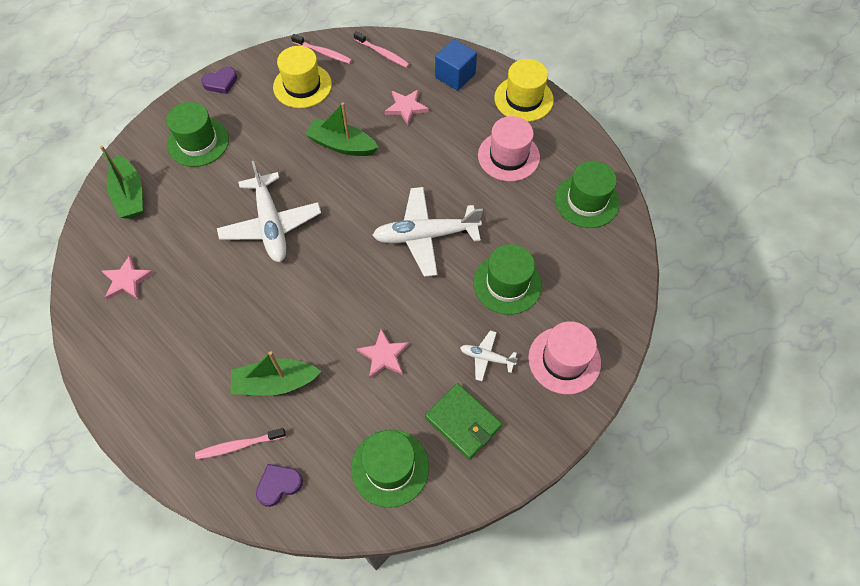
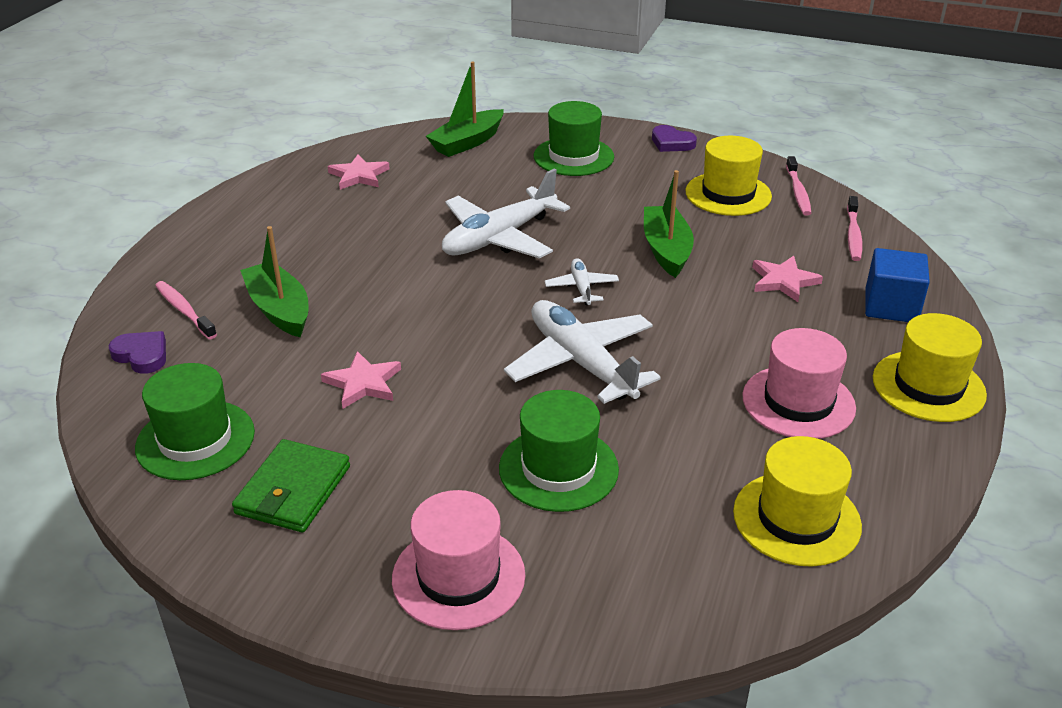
camera: 65 degrees right, 25 degrees down
white plane [460,330,518,381] -> white plane moved to [545,258,619,305]
green hat [555,161,620,228] -> yellow hat [733,436,862,567]

